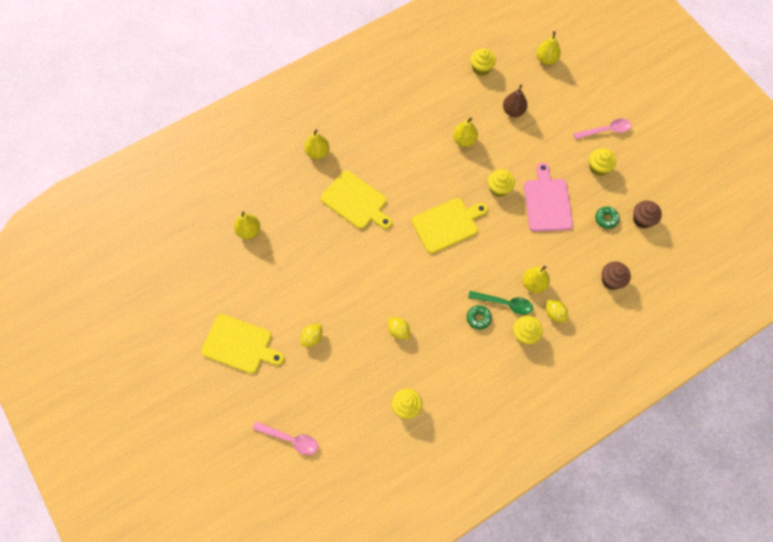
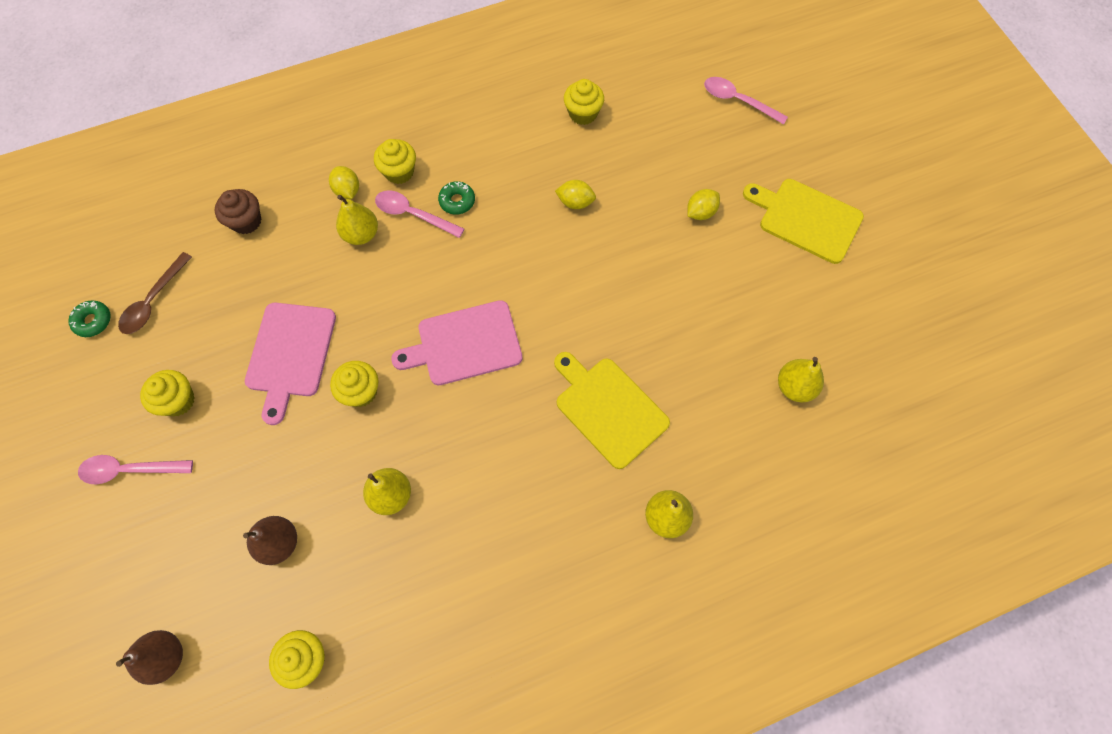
camera: 170 degrees left, 0 degrees up
yellow lemon [388,317,410,339] -> yellow lemon turned 45 degrees counterclockwise [555,180,596,209]
yellow cutting board [411,198,488,254] -> pink cutting board [391,300,523,385]
green spoon [468,291,533,315] -> pink spoon [375,190,464,238]
yellow pear [537,31,561,65] -> brown pear [116,630,183,685]
green donut [595,207,620,229] -> green donut moved to [68,300,111,337]
brown cupcake [633,201,662,228] -> brown spoon [118,252,192,334]

